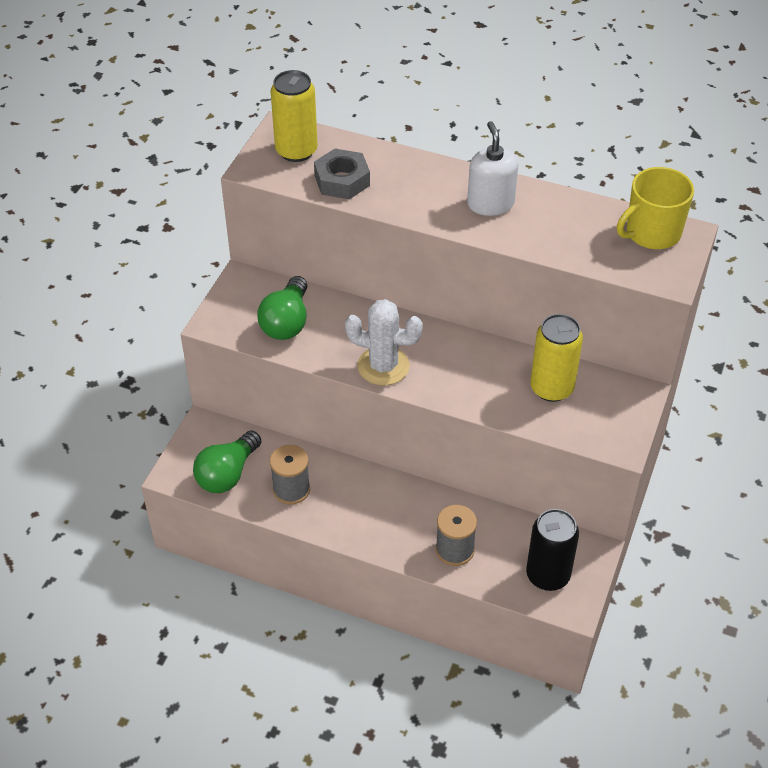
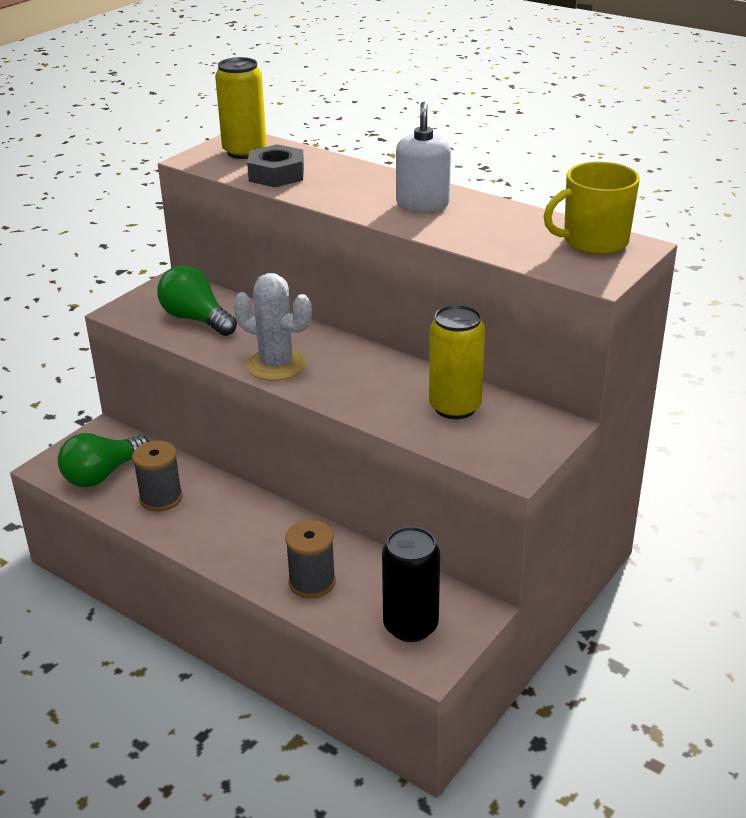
camera: 15 degrees right, 15 degrees down
green light bulb [257,276,307,340] -> green light bulb turned 105 degrees clockwise [157,265,237,336]

